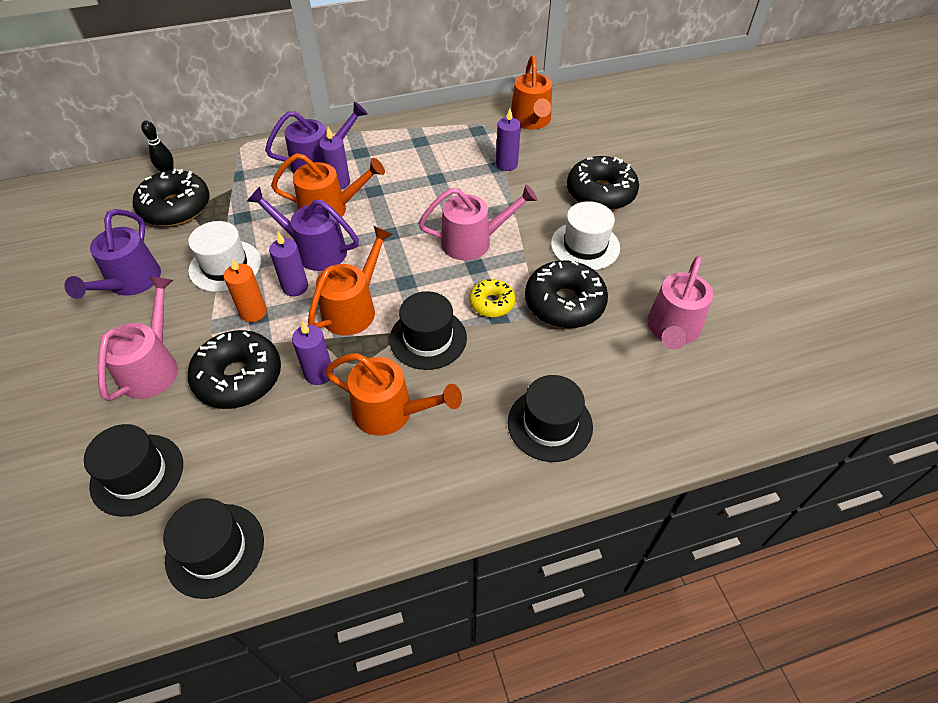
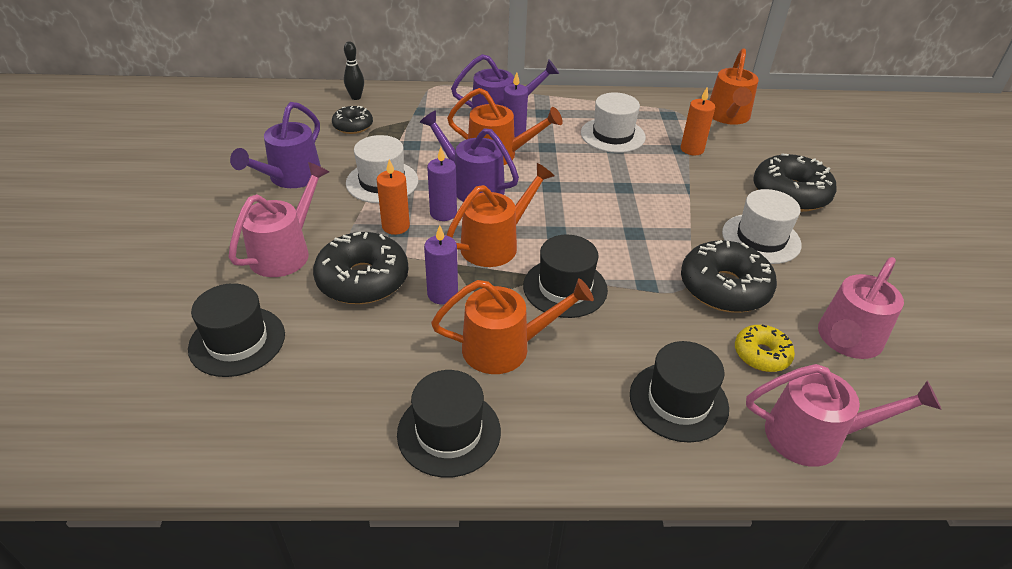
camera: 15 degrees right, 10 degrees down
black donut [133,169,210,227] -> black donut [332,106,373,134], size x0.57
black hat [163,498,264,599] -> black hat moved to [397,370,501,478]
orange watering can [325,353,462,436] -> orange watering can turned 45 degrees counterclockwise [431,278,594,374]
pink watering can [418,185,538,261] -> pink watering can moved to [746,364,942,467]
yellow donut [469,279,515,317] -> yellow donut moved to [735,324,795,372]
purple candle [496,109,521,171] -> orange candle [681,87,715,156]
none -> white hat [581,93,646,153]

